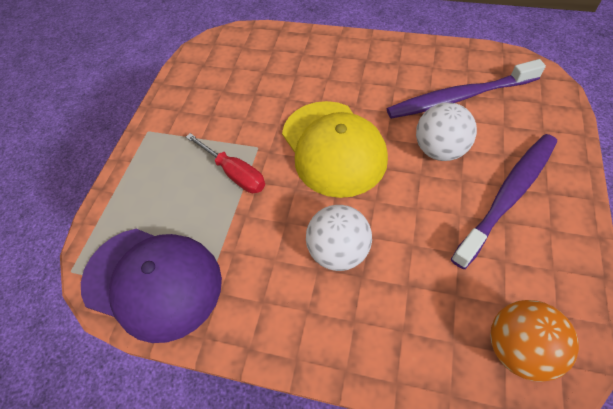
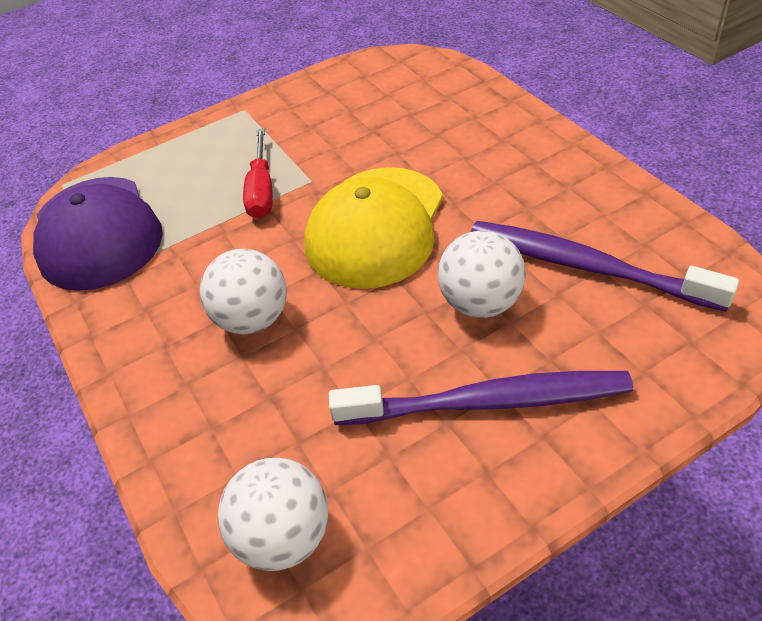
camera: 45 degrees right, 10 degrees down
orange ball [490,300,579,382] -> white ball [218,458,328,571]

